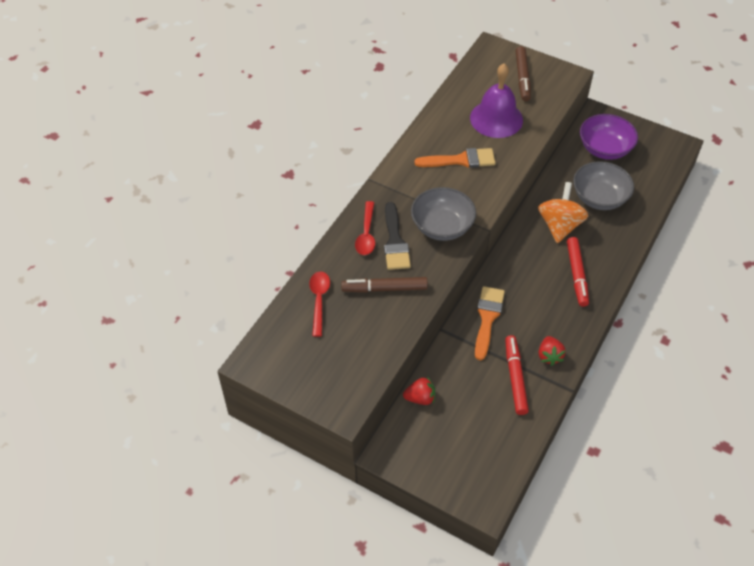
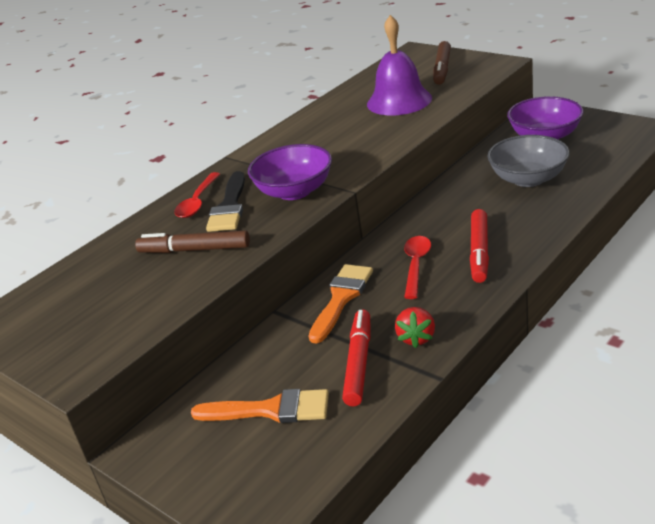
camera: 15 degrees right, 20 degrees down
red spoon [309,271,330,337] -> red spoon moved to [404,236,431,299]
red strawberry [403,377,435,405] -> none
grey bowl [411,187,476,241] -> purple bowl [248,144,332,200]
orange brush [415,148,495,168] -> orange brush moved to [191,389,329,423]
orange spinning top [538,182,588,243] -> none

